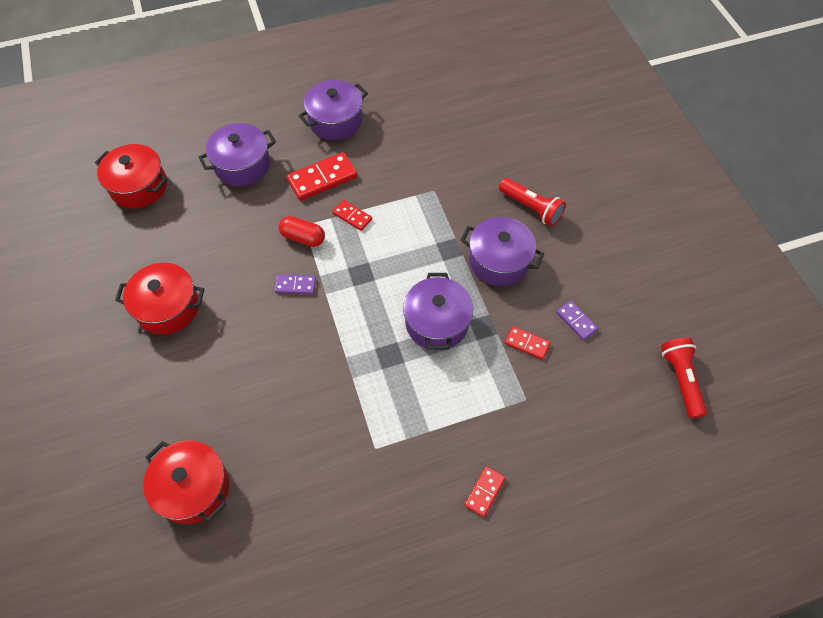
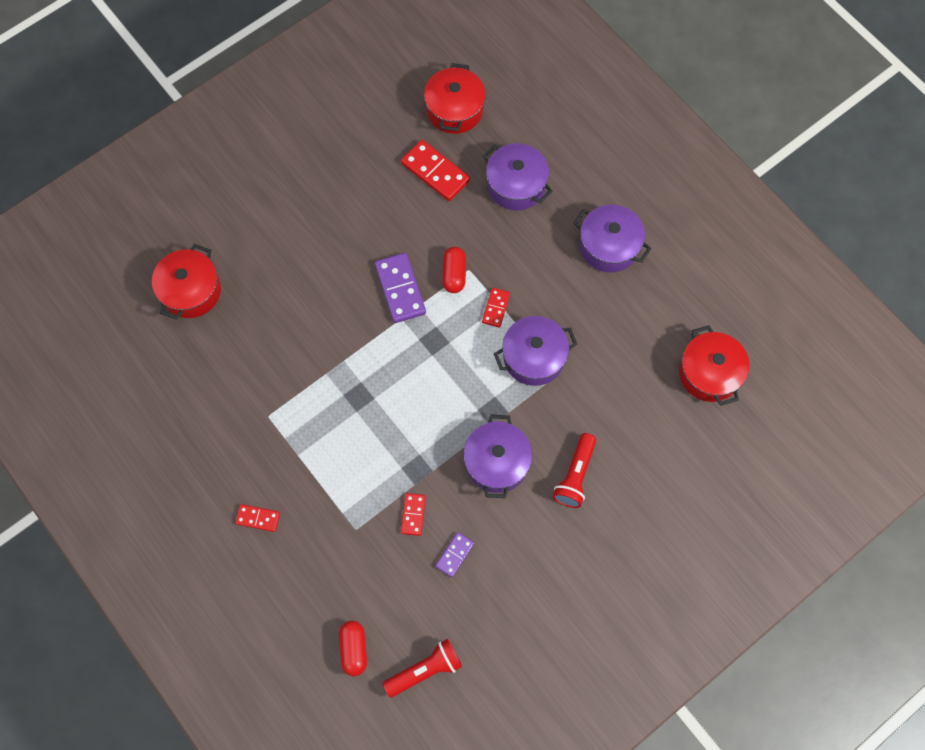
camera: 70 degrees right, 10 degrees up
red pot [115,263,204,335] -> red pot moved to [679,325,750,406]
purple domino [274,275,316,294] -> purple domino [375,253,426,323], size x1.78
red domino [287,152,358,201] -> red domino moved to [401,140,470,201]
purple pot [403,273,473,350] -> purple pot moved to [494,316,577,386]
none -> red capsule [339,621,367,676]

